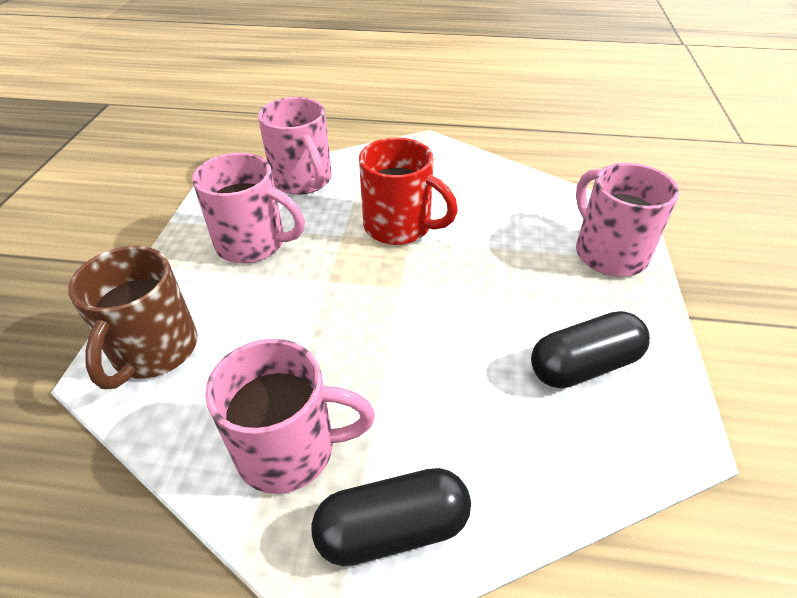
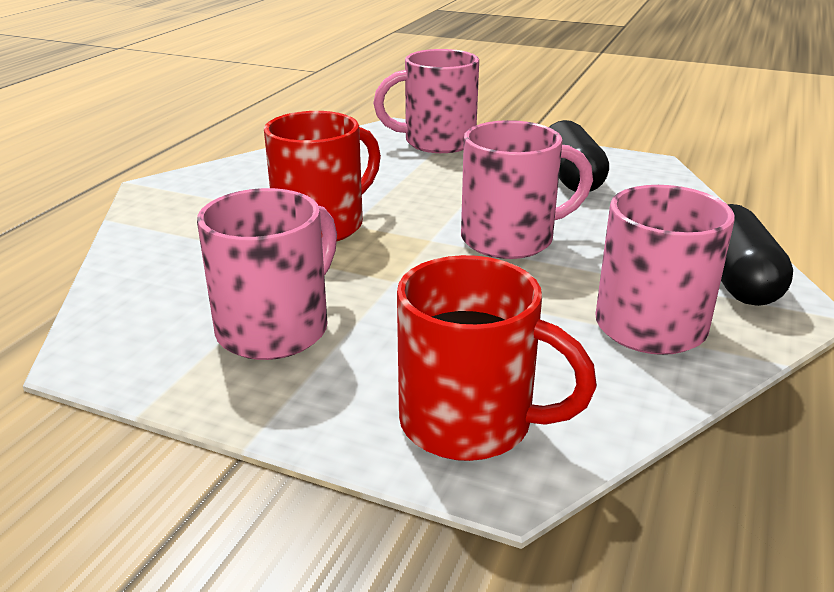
camera: 75 degrees left, 15 degrees down
brown mug [68,246,198,389] -> red mug [397,255,597,461]
pink mug [258,97,332,195] -> pink mug moved to [461,120,593,259]

